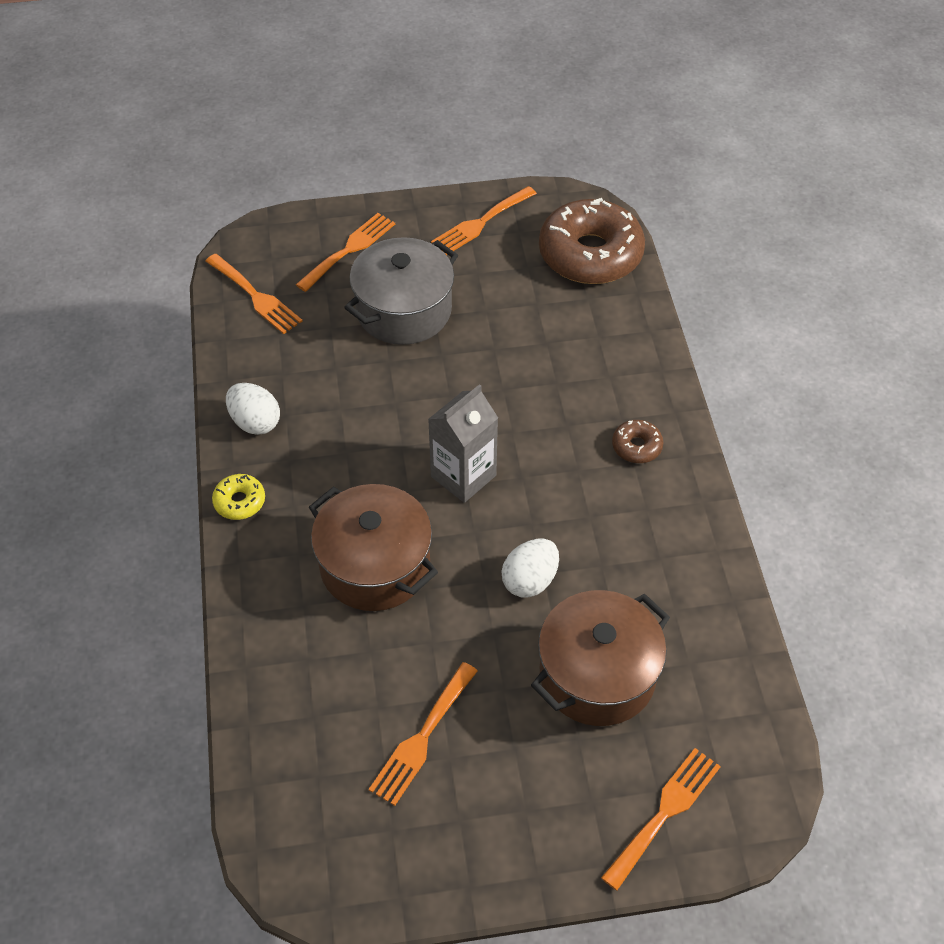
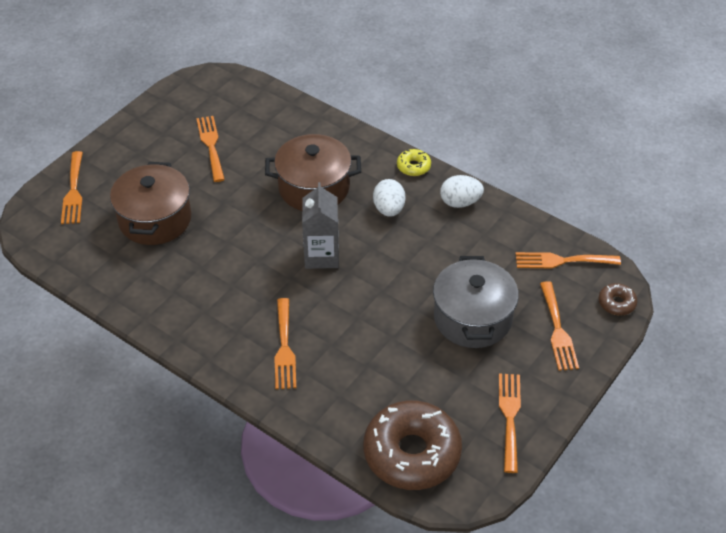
camera: 135 degrees right, 5 degrees down
white egg [501,539,559,597] -> white egg moved to [373,179,405,217]
brown donut [612,420,664,463] -> brown donut moved to [599,283,637,316]
none -> orange fork [274,298,296,389]

